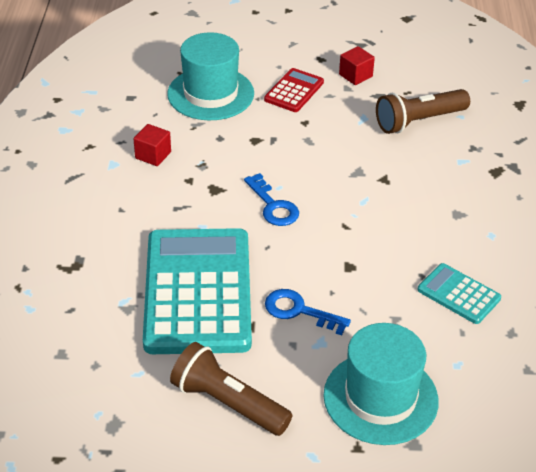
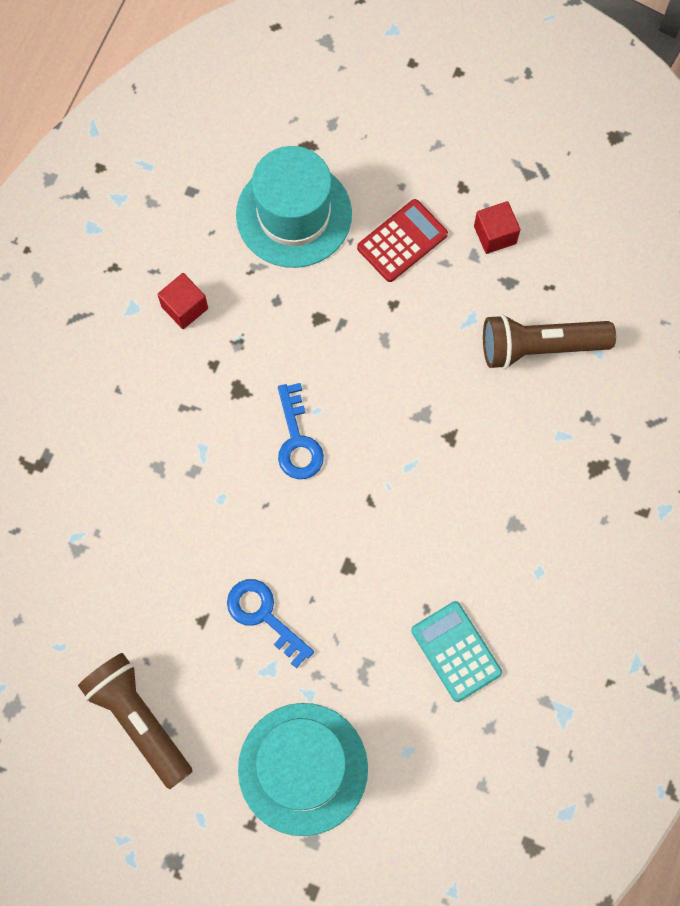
camera: 20 degrees right, 30 degrees up
turquoise calculator [143,228,252,354] -> none

